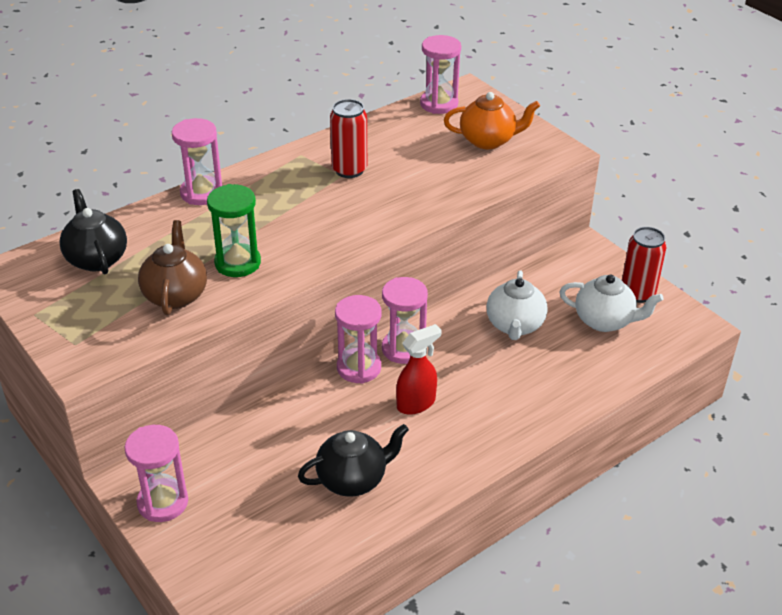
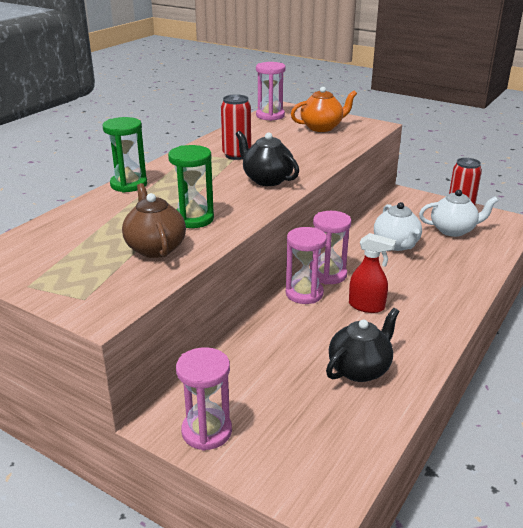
camera: 20 degrees left, 10 degrees down
black teapot [59,189,127,274] -> black teapot moved to [236,131,299,186]
pink hourglass [172,118,223,205] -> green hourglass [102,117,147,192]
red spray bottle [396,324,442,415] -> red spray bottle turned 75 degrees clockwise [349,233,396,313]

